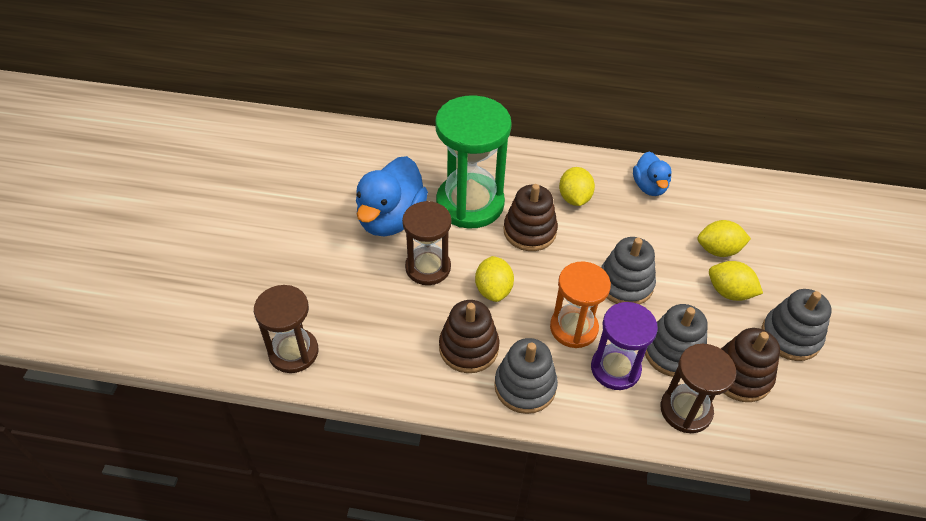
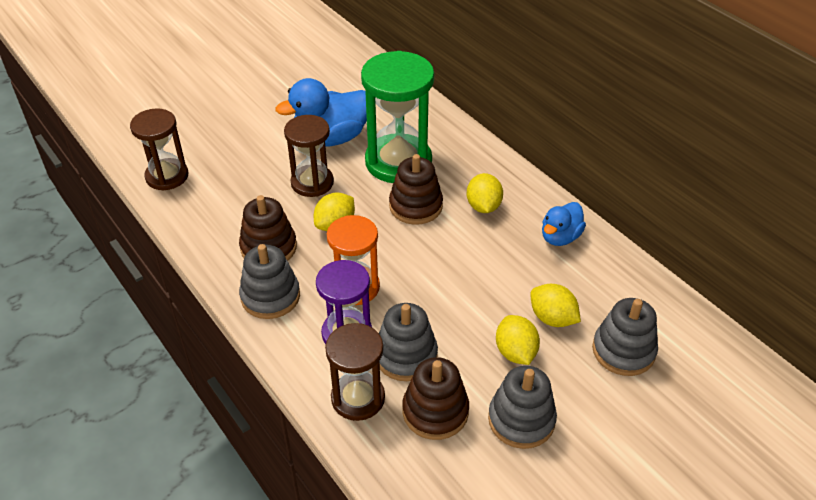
camera: 45 degrees right, 5 degrees down
yellow lemon [559,167,595,206] -> yellow lemon turned 45 degrees counterclockwise [467,173,503,213]
grey stacking toy [601,237,656,304] -> grey stacking toy moved to [592,298,658,376]

